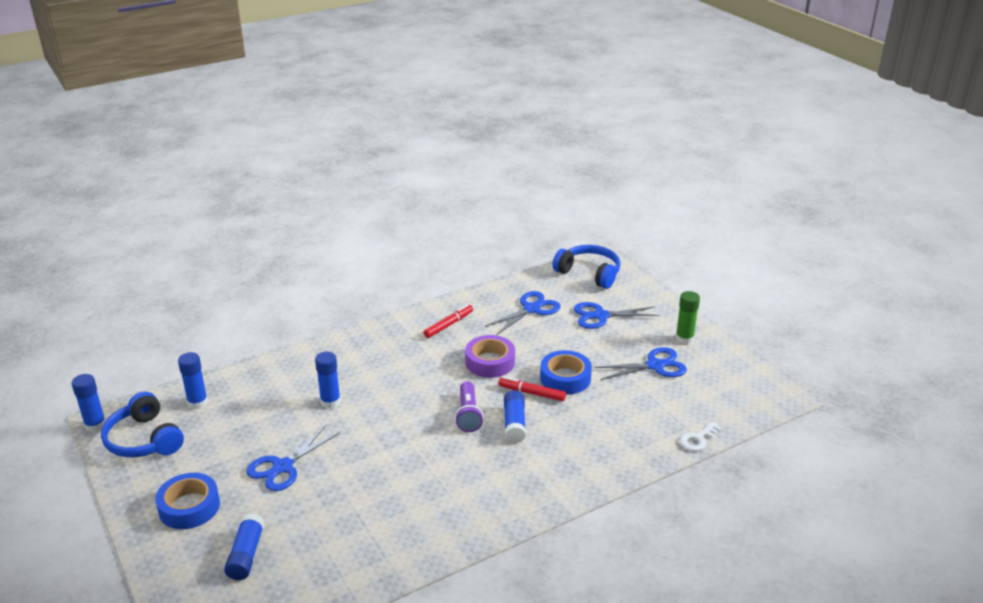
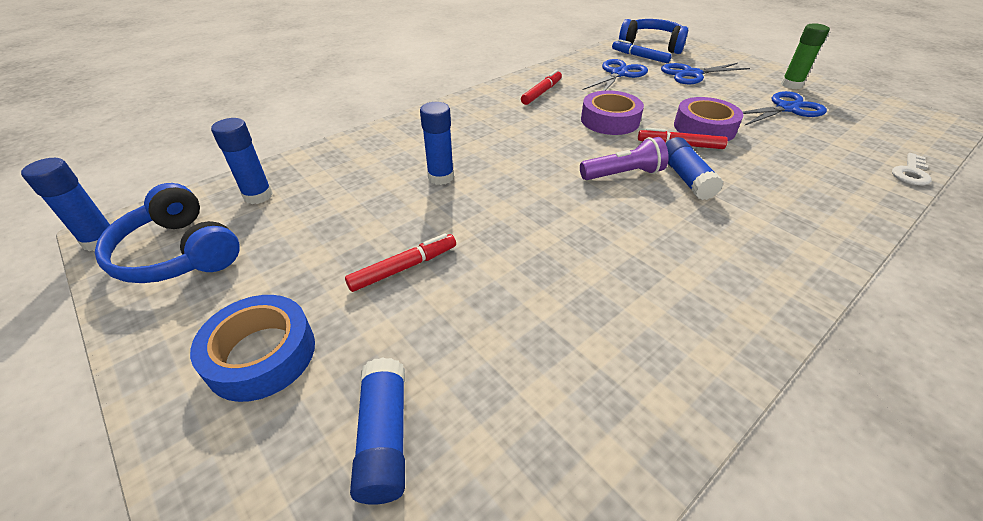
camera: 10 degrees left, 10 degrees up
blue scissors [246,425,340,491] -> red marker [345,233,456,292]
purple flashlight [455,381,484,432] -> purple flashlight turned 90 degrees counterclockwise [580,137,669,180]
blue tape [540,350,592,395] -> purple tape [674,97,743,141]
none -> blue marker [612,39,672,63]

